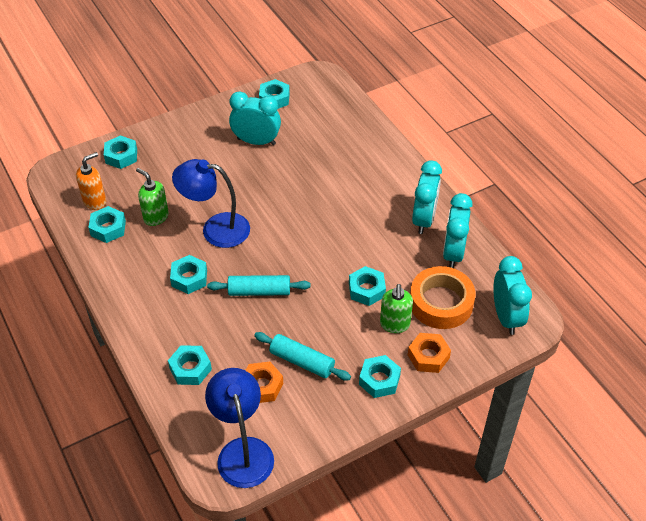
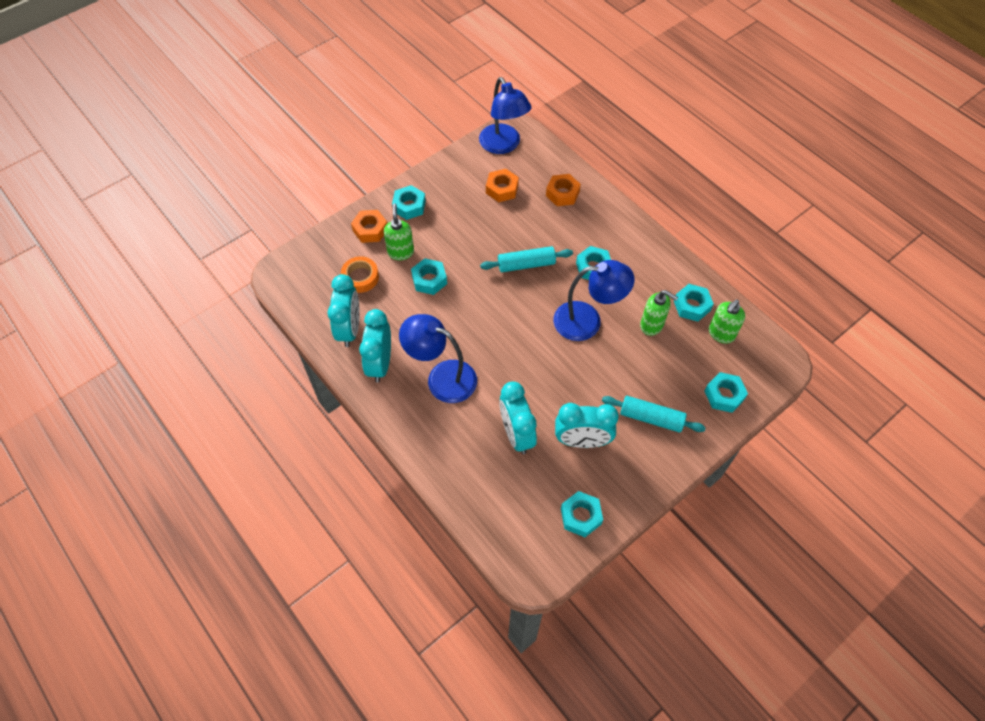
camera: 170 degrees right, 10 degrees up
orange soap dispenser [76,152,106,210] -> green soap dispenser [709,300,745,344]
turquoise nut [168,345,212,385] -> orange nut [546,174,581,206]
turquoise rolling pin [254,332,351,381] -> turquoise rolling pin moved to [602,396,706,433]
orange tape [410,266,476,329] -> orange tape [341,256,379,293], size x0.63
turquoise clock [493,256,532,335] -> turquoise clock moved to [499,382,537,454]
none -> blue lamp [399,314,477,403]

